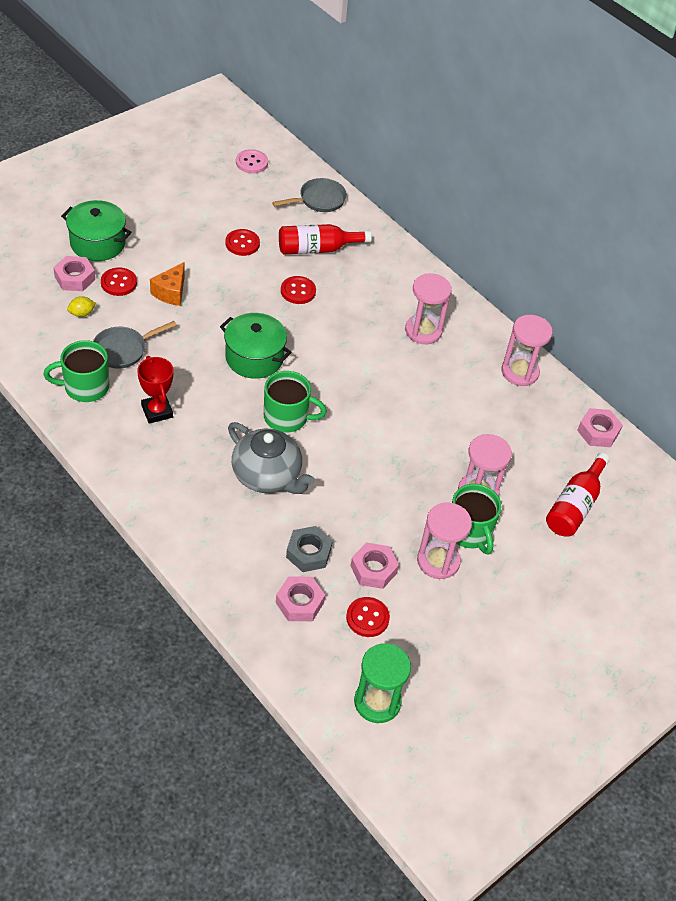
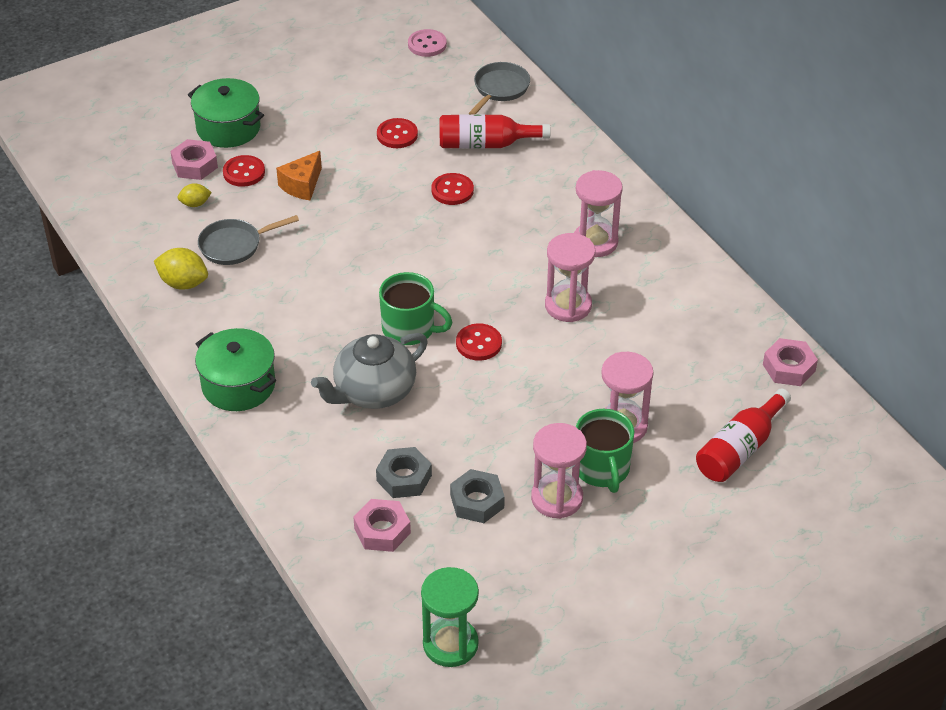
camera: 15 degrees right, 5 degrees down
green mug [43,340,109,402] -> yellow lemon [154,248,208,290]
red trophy [137,356,174,424] -> none
green pot [220,313,292,379] -> green pot moved to [195,328,276,411]
grey teapot [228,422,315,494] -> grey teapot turned 90 degrees clockwise [311,333,428,409]
grey pan [272,178,347,212] -> grey pan turned 45 degrees counterclockwise [469,62,530,115]
red button [346,597,390,637] -> red button moved to [456,323,502,361]
pink nut [350,542,399,589] -> grey nut [450,469,505,523]
pink hourglass [501,315,553,386] -> pink hourglass moved to [545,233,596,322]

